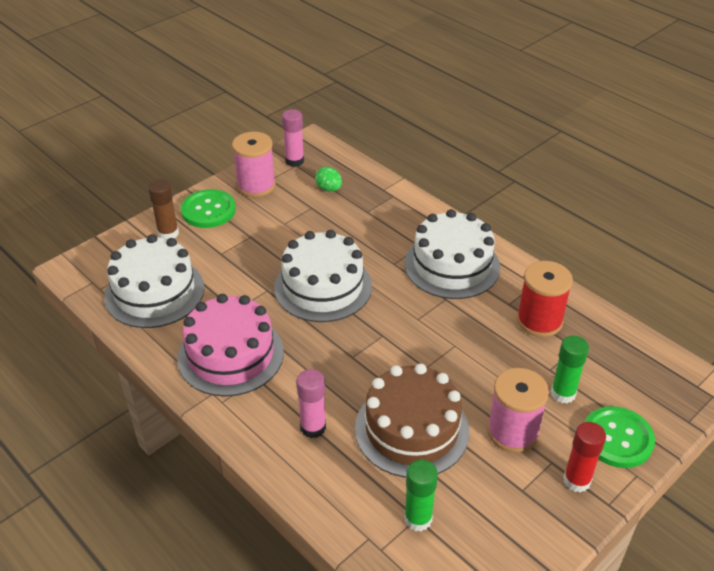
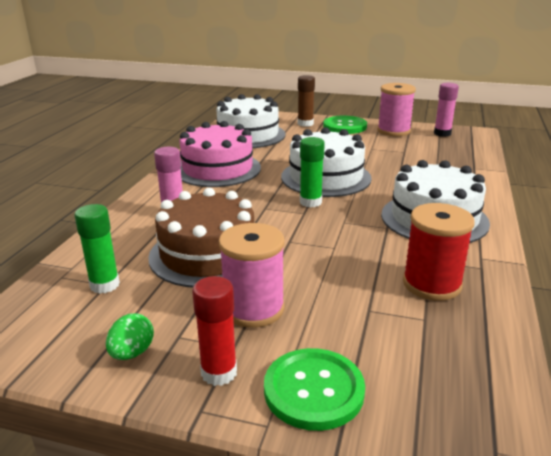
camera: 60 degrees right, 15 degrees down
green egg [315,167,342,191] -> green egg moved to [106,313,154,360]
green glue stick [551,336,589,403] -> green glue stick moved to [300,137,325,207]

